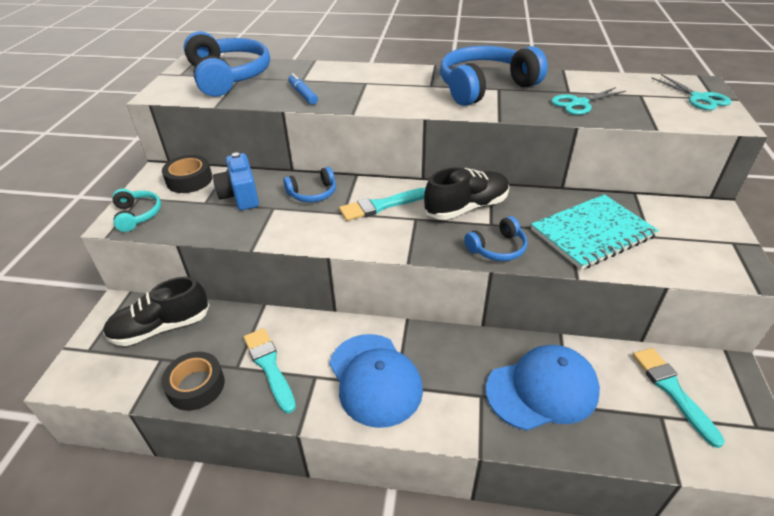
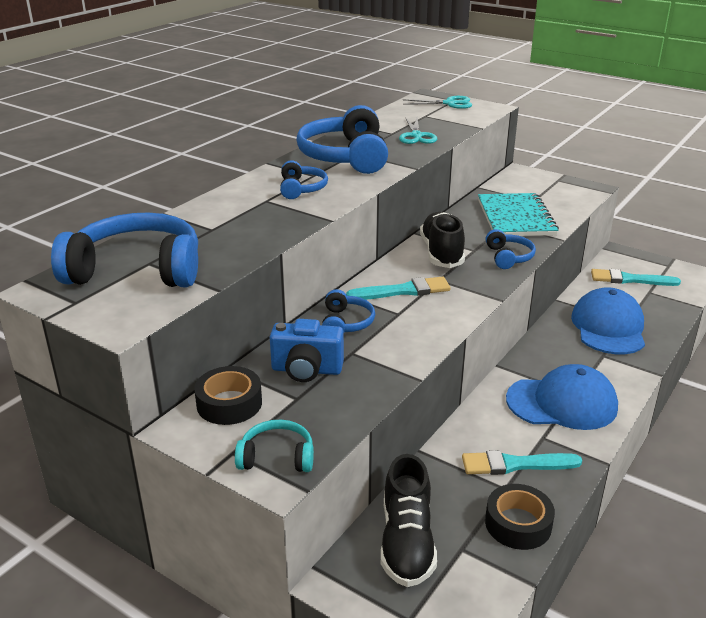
camera: 65 degrees left, 10 degrees down
blue marker [288,73,318,105] -> none
turquoise brush [339,188,425,221] -> turquoise brush turned 105 degrees counterclockwise [346,277,451,300]
none -> blue headphones [280,160,328,199]

